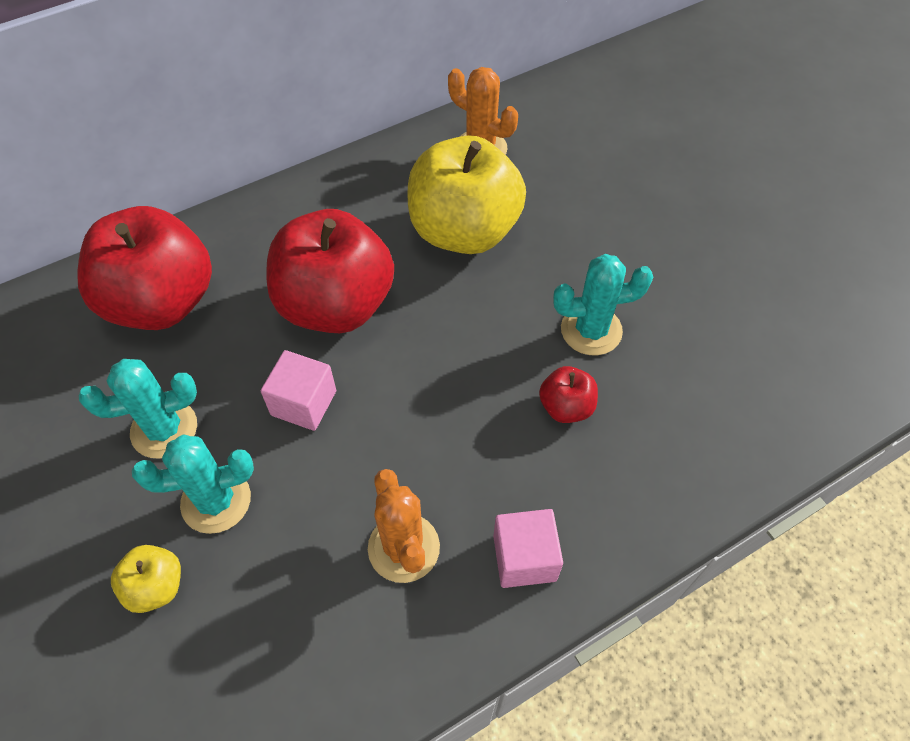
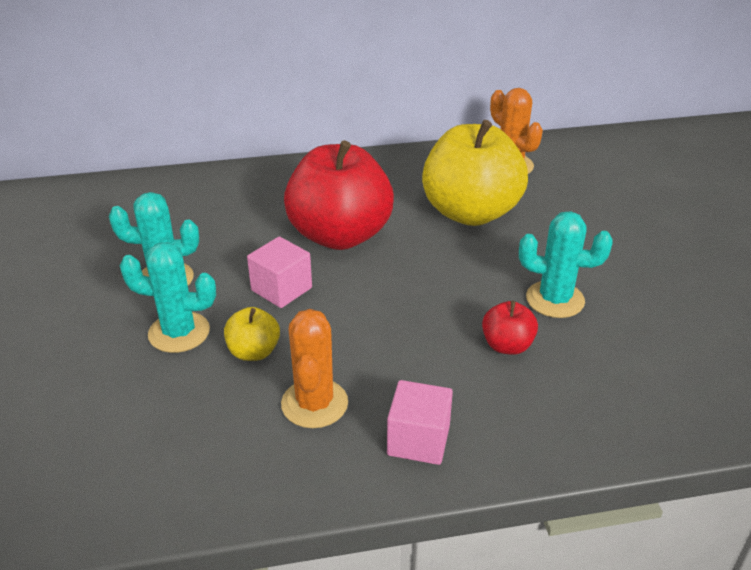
camera: 20 degrees right, 20 degrees down
red apple [77,206,212,330] -> none
yellow apple [111,545,181,613] -> yellow apple moved to [224,307,280,361]

